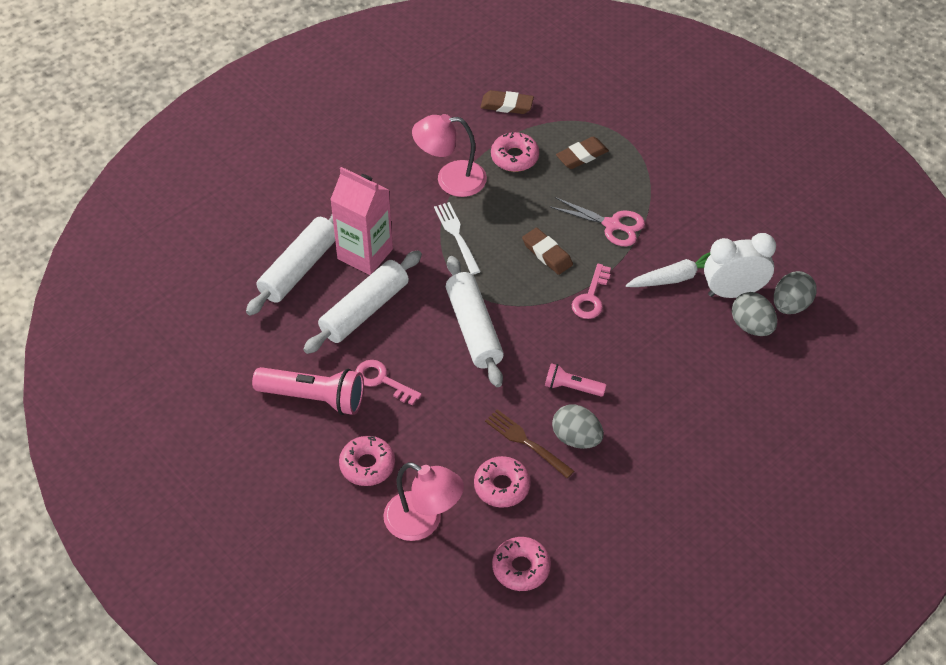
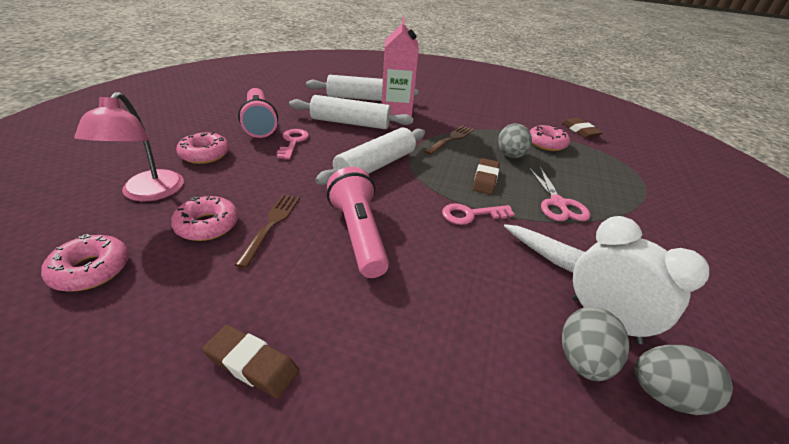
camera: 55 degrees right, 15 degrees down
pink lamp [412,114,487,197] -> none
white fork [434,202,481,275] -> brown fork [424,125,474,155]
pink flashlight [545,363,606,397] -> pink flashlight [327,167,389,278], size x1.80
grey egg [552,404,603,449] -> grey egg moved to [498,124,532,158]
brown eraser [556,136,609,169] -> brown eraser moved to [202,325,299,399]

